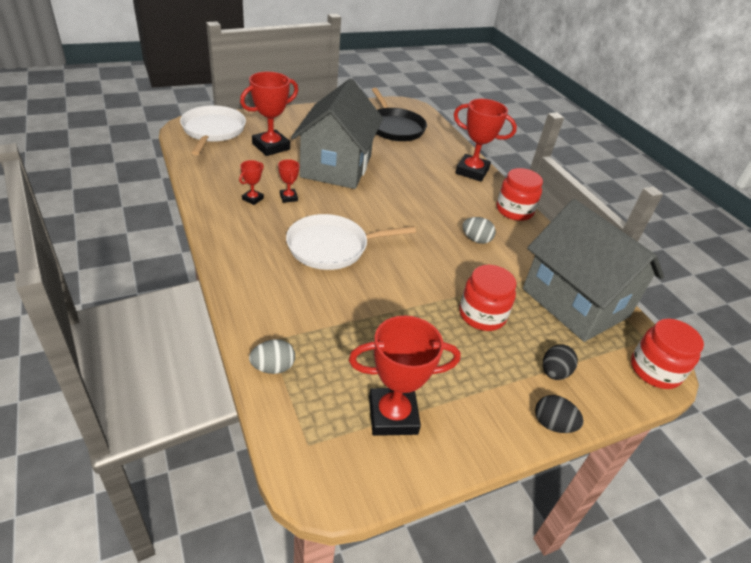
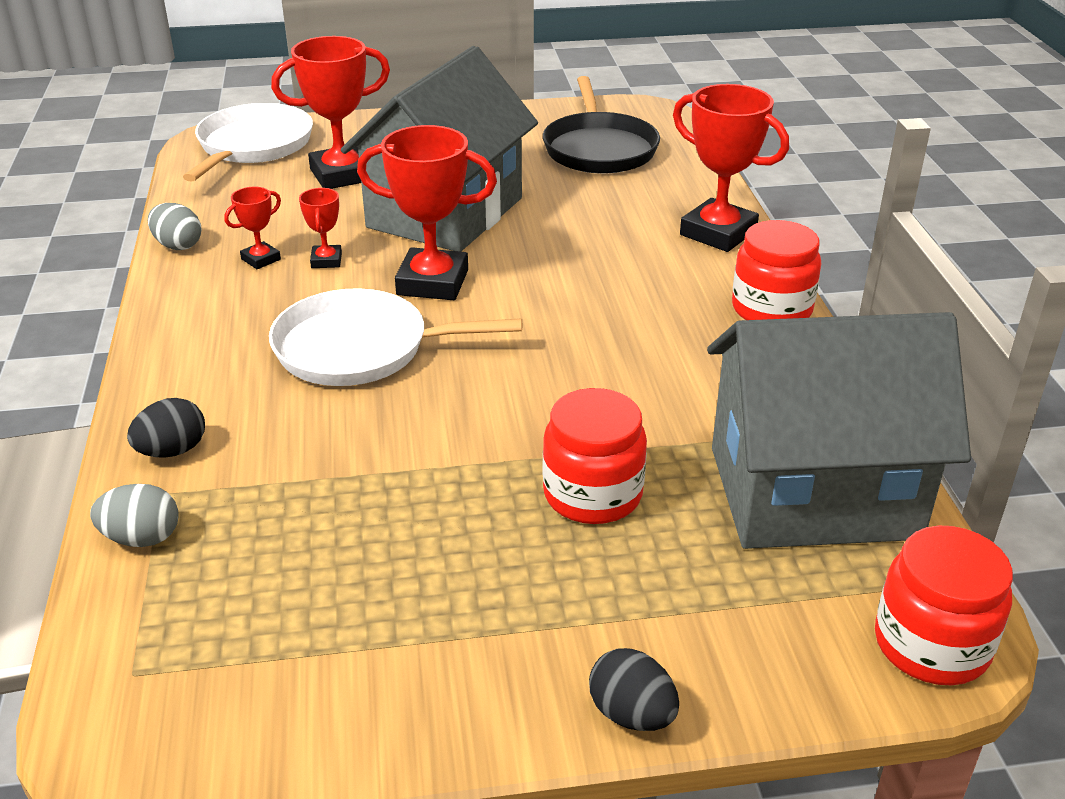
camera: 20 degrees right, 5 degrees down
red trophy [349,316,461,436] -> red trophy moved to [357,125,497,300]
grey egg [462,217,496,244] -> grey egg moved to [148,203,202,250]
grey house [523,199,664,342] -> grey house turned 75 degrees counterclockwise [707,312,971,549]
black egg [543,344,578,380] -> black egg moved to [127,398,205,458]

